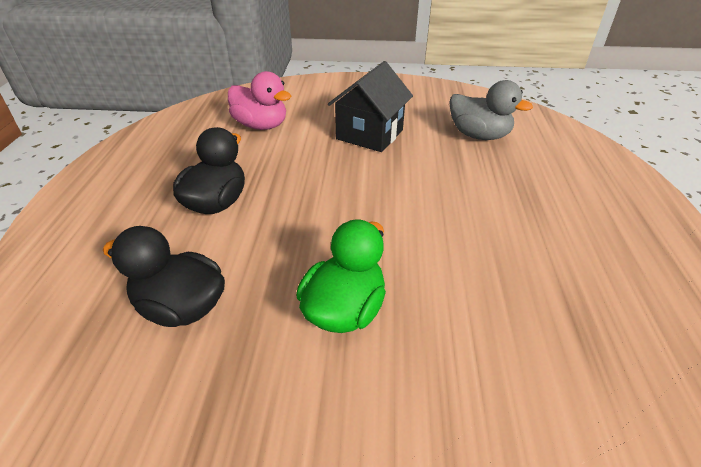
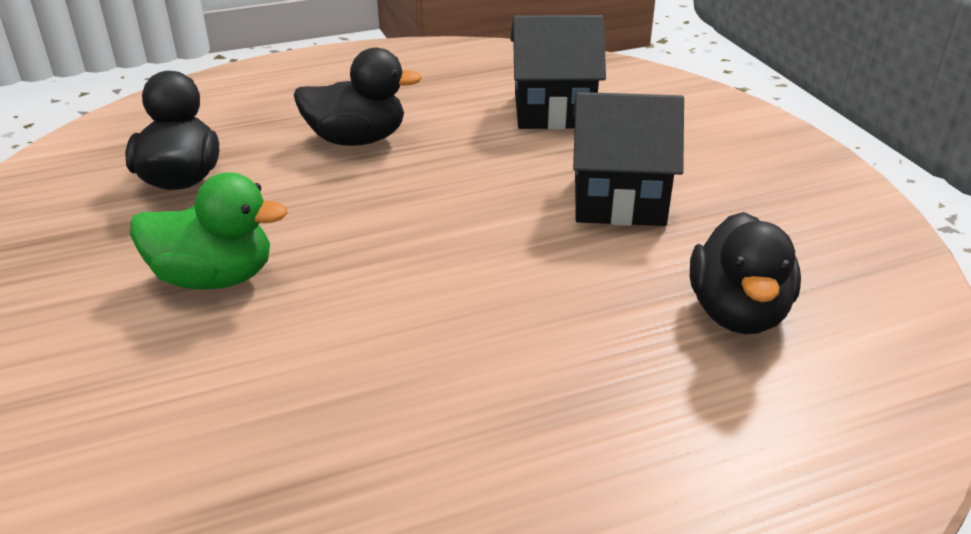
camera: 65 degrees right, 5 degrees down
pink duck [228,71,291,130] -> black house [511,15,606,130]
grey duck [449,80,533,140] -> black duck [690,212,801,334]

